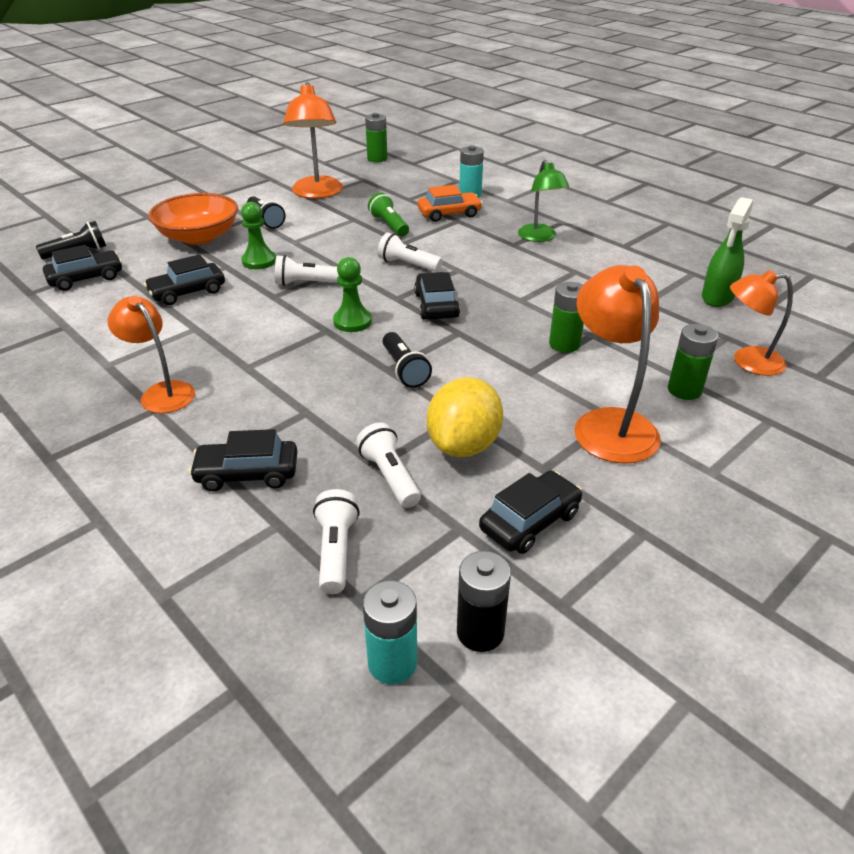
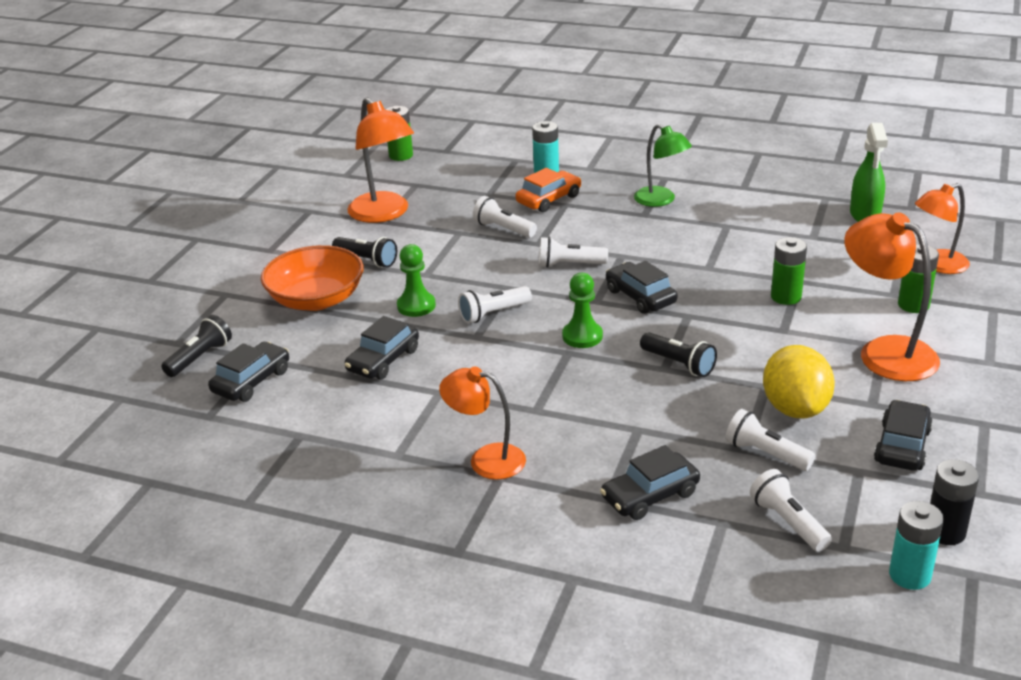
camera: 25 degrees left, 5 degrees down
green flashlight [368,193,409,237] -> white flashlight [473,196,537,238]

